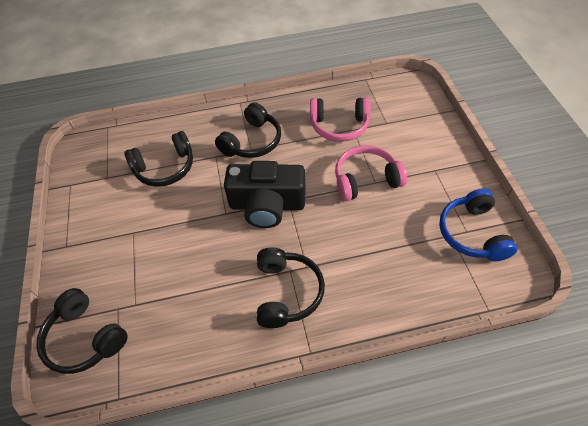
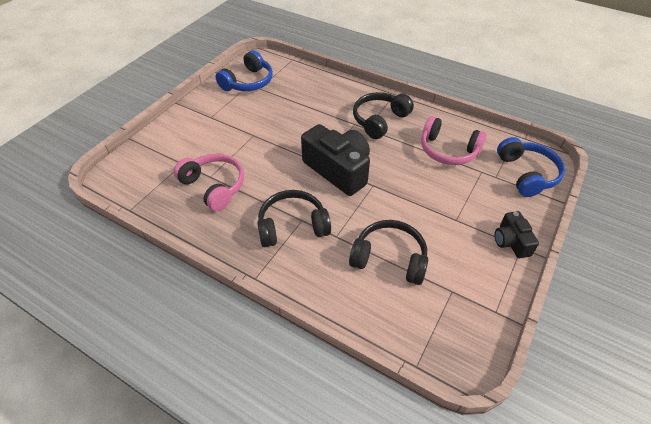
camera: 140 degrees left, 5 degrees down
black headphones [36,288,128,374] -> blue headphones [497,137,565,197]
pink headphones [335,145,407,201] -> pink headphones moved to [421,116,487,165]
none -> black camera [495,211,539,258]

